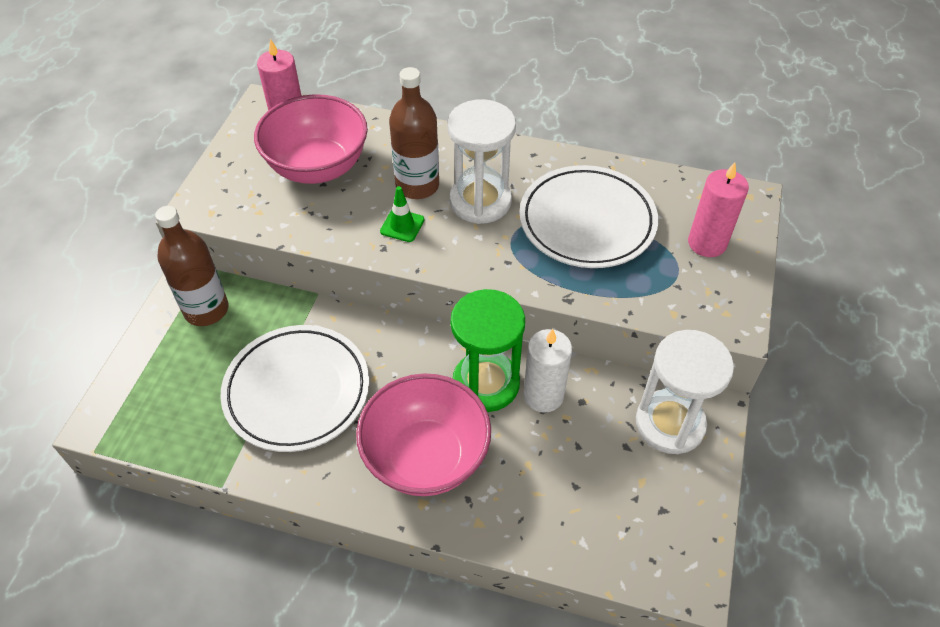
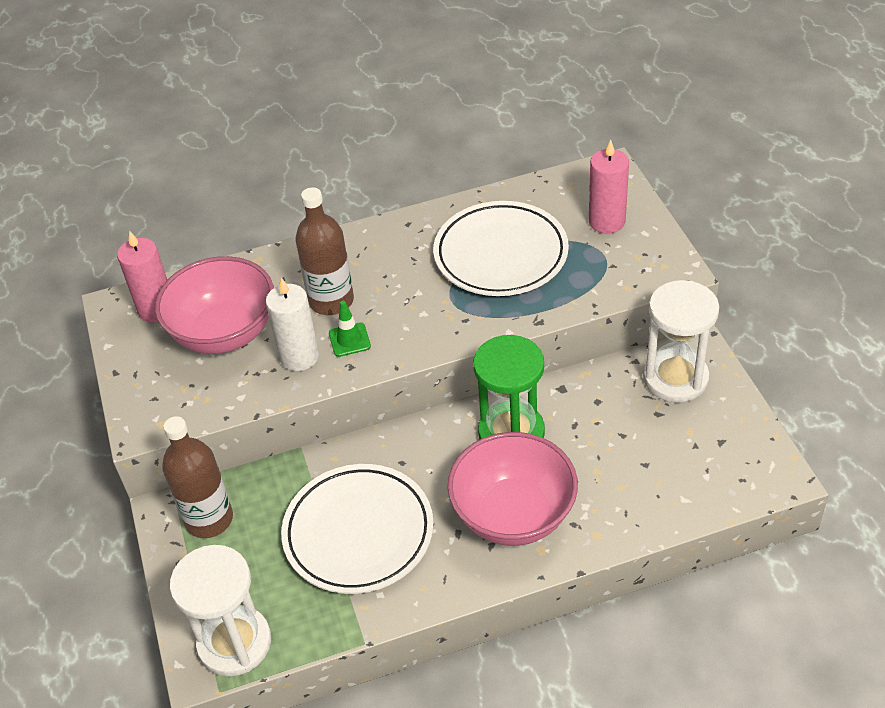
camera: 30 degrees left, 5 degrees down
white hourglass [447,99,516,224] -> white hourglass moved to [170,545,271,677]
white candle [523,329,572,413] -> white candle moved to [266,278,319,371]

